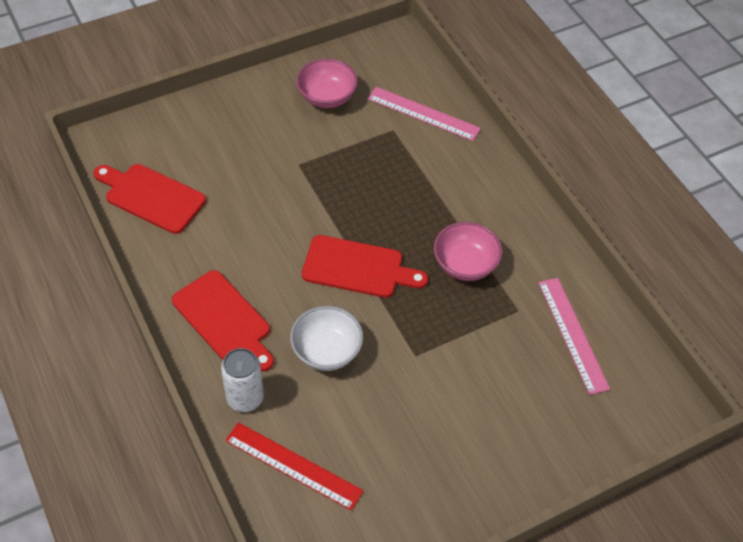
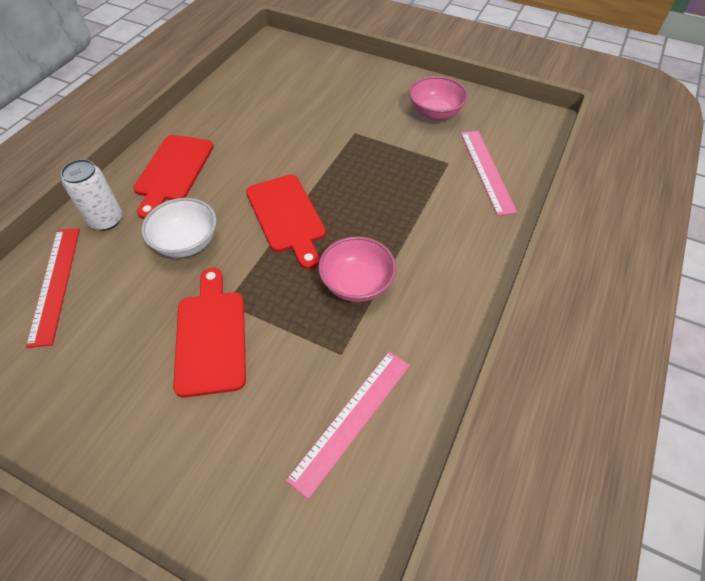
camera: 55 degrees right, 0 degrees up
red cutting board [93,164,206,234] -> red cutting board moved to [173,268,246,398]

